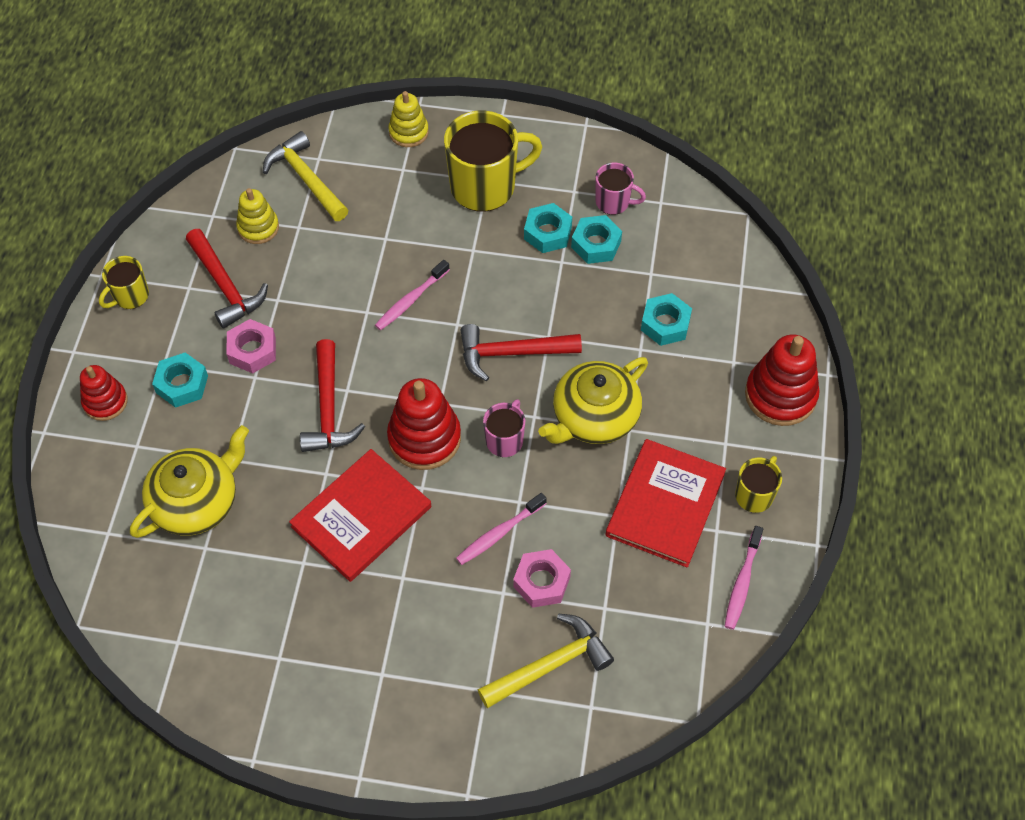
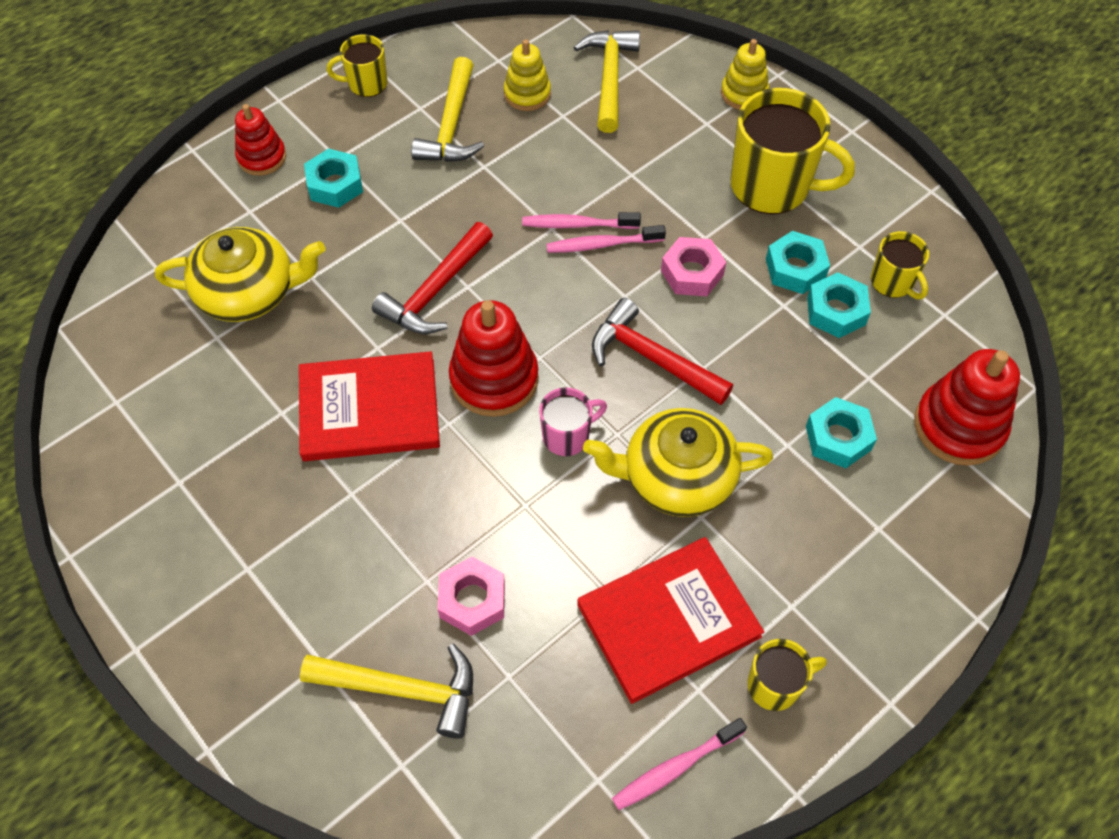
camera: 40 degrees right, 0 degrees up
red hammer [186,229,268,328] -> yellow hammer [411,57,484,162]
pink nut [226,319,276,373] -> pink nut moved to [661,237,726,296]
pink toothbrush [456,493,547,565] -> pink toothbrush moved to [522,212,641,229]
pink mug [596,162,646,215] -> yellow mug [871,231,929,299]
red stacking toy [745,335,820,426] -> red stacking toy moved to [914,349,1020,466]

